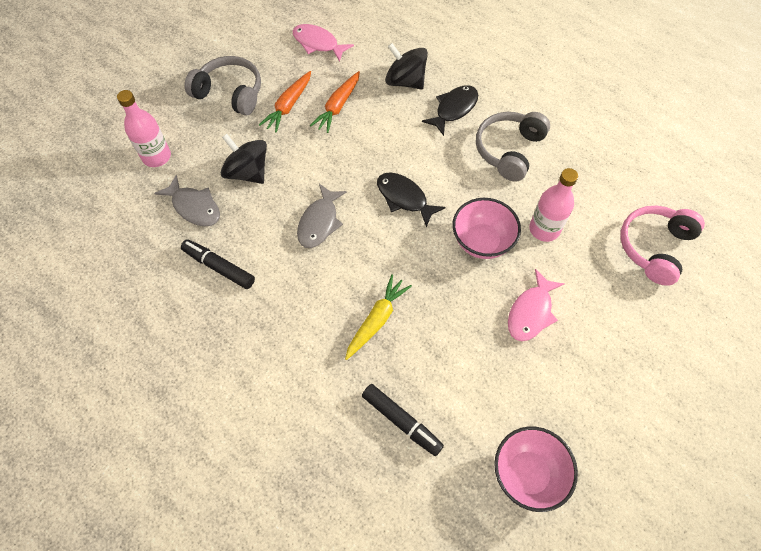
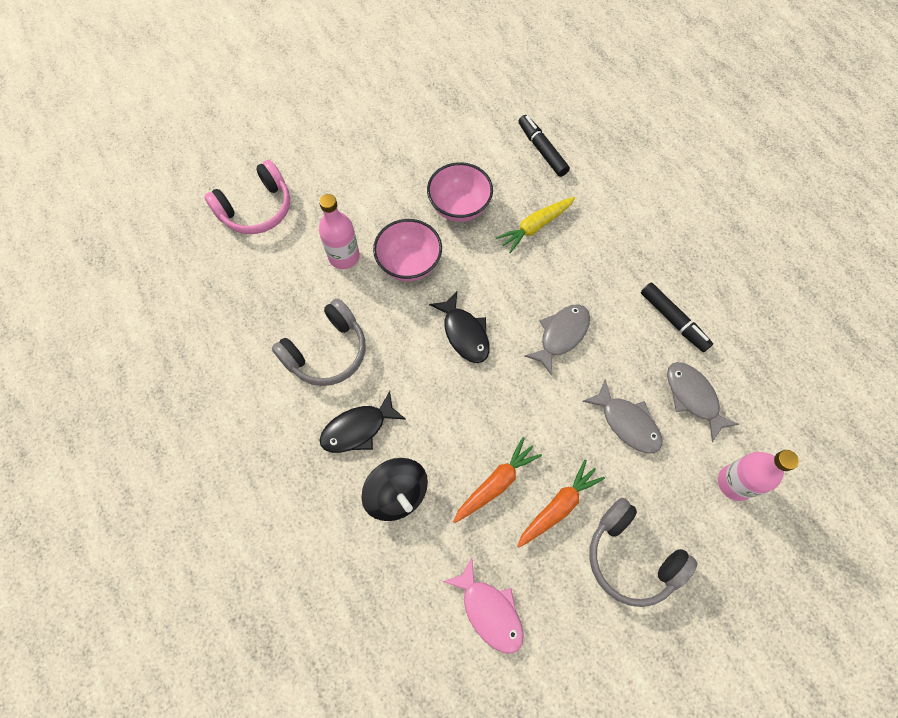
camera: 160 degrees left, 5 degrees up
black spinning top [221,134,267,184] -> grey fish [582,379,662,453]
pink bowl [494,426,578,512] -> pink bowl moved to [427,162,493,222]
pink fish [508,269,564,341] -> none

